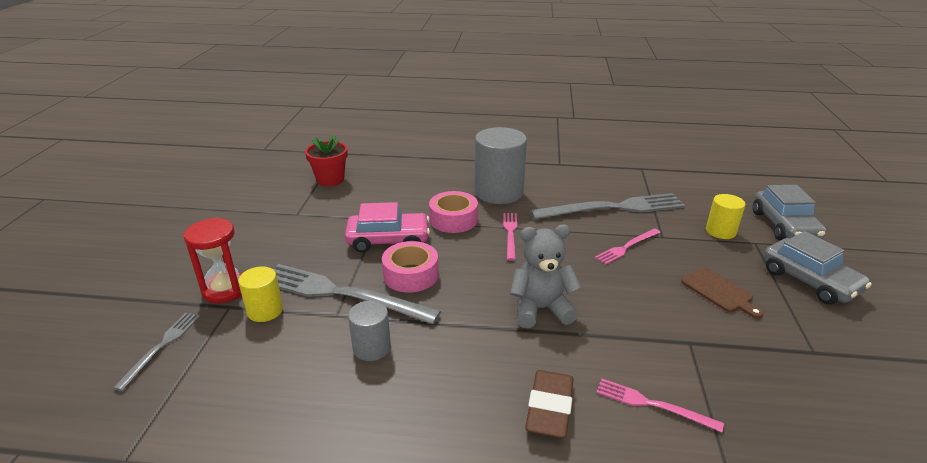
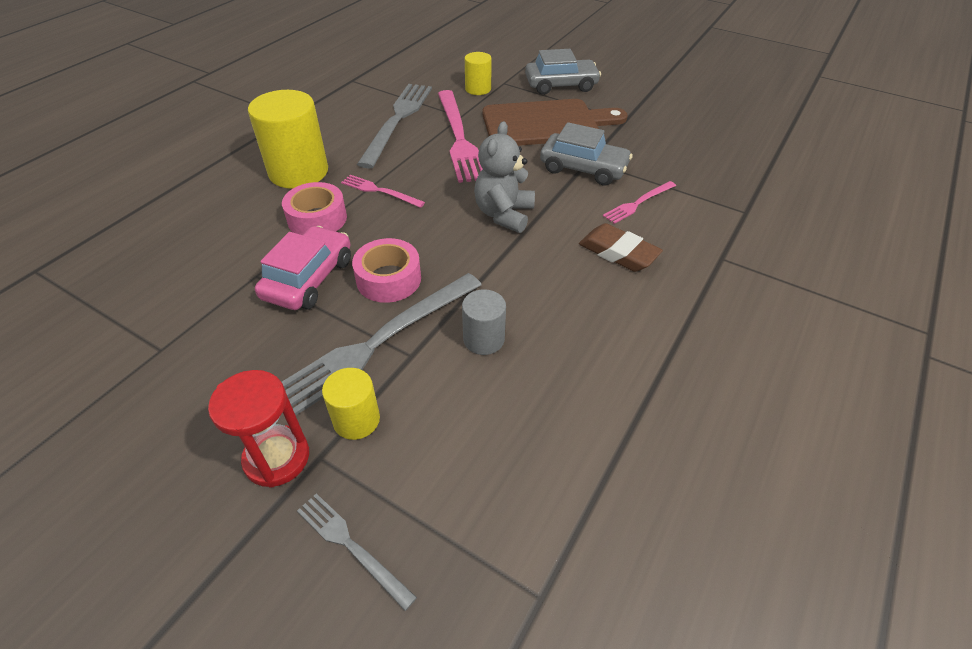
camera: 65 degrees left, 15 degrees up
red flower pot [305,134,348,186] -> none
grey cylinder [474,127,527,204] -> yellow cylinder [248,90,328,189]
pink fork [595,228,661,265] -> pink fork [438,90,483,183], size x1.98
brown cutting board [681,268,764,318] -> brown cutting board [483,99,628,146], size x2.15
grey car [753,185,826,241] -> grey car moved to [540,122,633,186]

